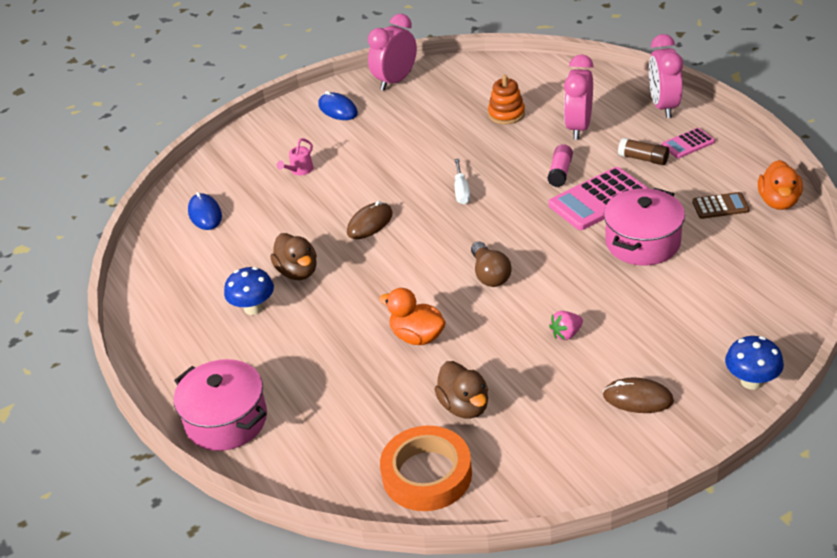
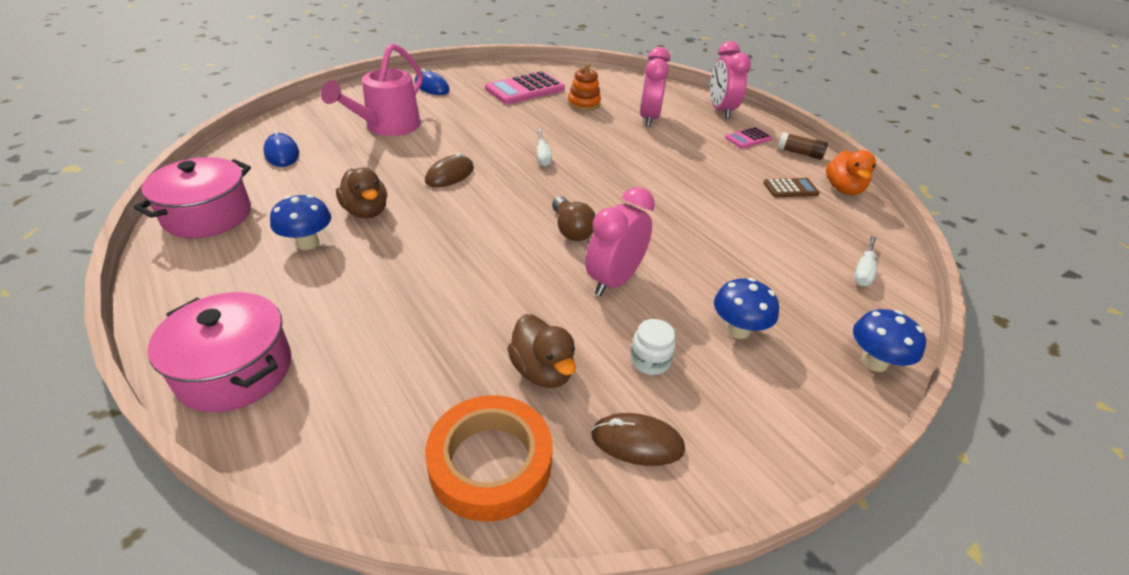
camera: 10 degrees left, 0 degrees up
pink watering can [277,138,313,175] -> pink watering can [321,43,423,136], size x2.40
pink clock [368,14,417,90] -> pink clock moved to [586,187,655,296]
orange duck [379,288,446,345] -> none
pink glue stick [547,144,573,187] -> none
pink calculator [549,167,649,230] -> pink calculator moved to [485,71,565,104]
pink strawberry [549,311,583,340] -> none
brown mouse [603,377,674,413] -> brown mouse moved to [591,413,685,466]
pink pot [604,188,685,265] -> pink pot moved to [134,157,251,238]
brown glue stick [618,138,669,165] -> brown glue stick moved to [777,132,828,160]
none -> white jar [630,319,676,375]
none -> blue mushroom [714,278,779,339]
none -> white screwdriver [854,236,877,286]

